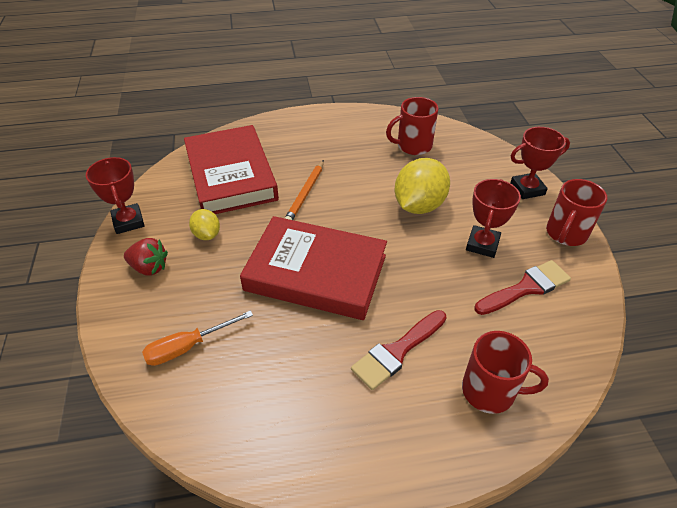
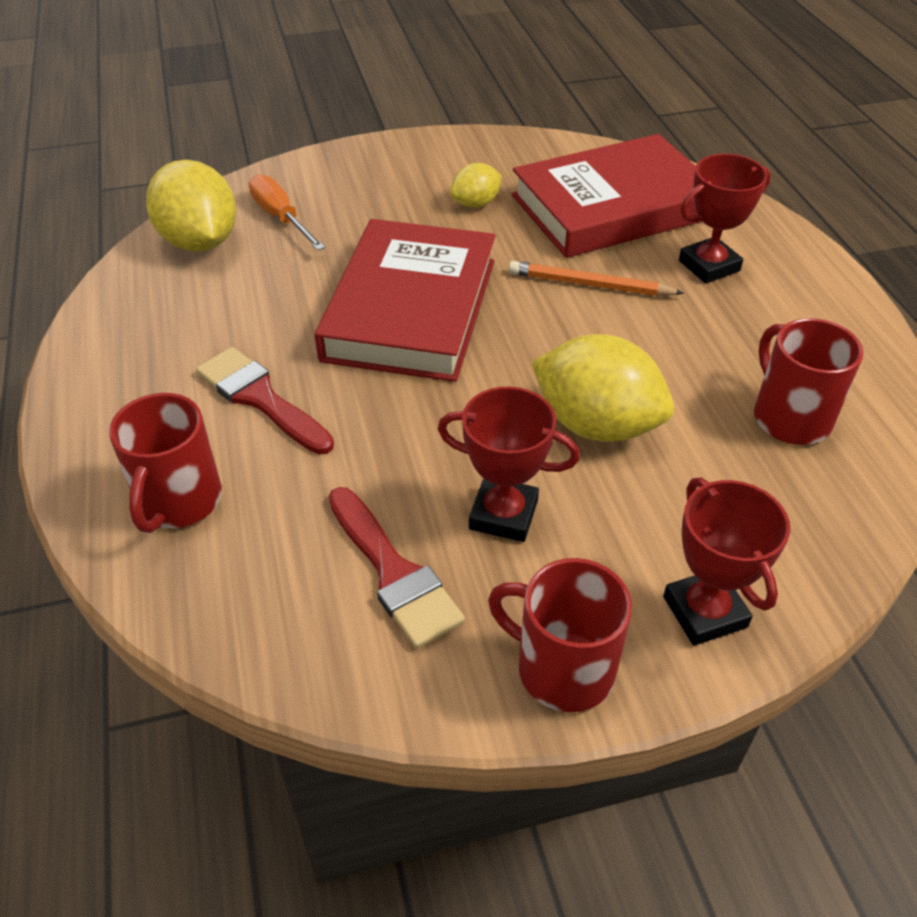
camera: 85 degrees right, 0 degrees up
red trophy [86,157,145,234] -> red trophy moved to [679,154,771,283]
red strawberry [124,238,168,276] -> none
none -> yellow lemon [146,160,236,252]

